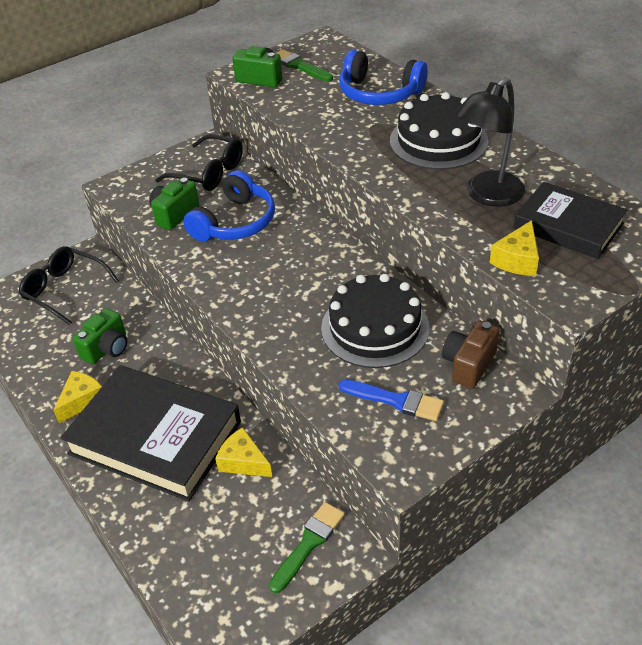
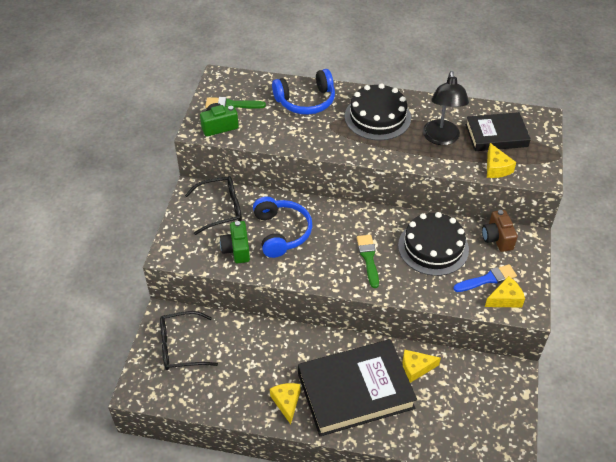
camera: 45 degrees left, 5 degrees up
green camera [73,308,127,364] -> none
green brush [269,502,345,593] -> green brush moved to [357,235,379,288]
none -> yellow cheese [485,276,525,307]

